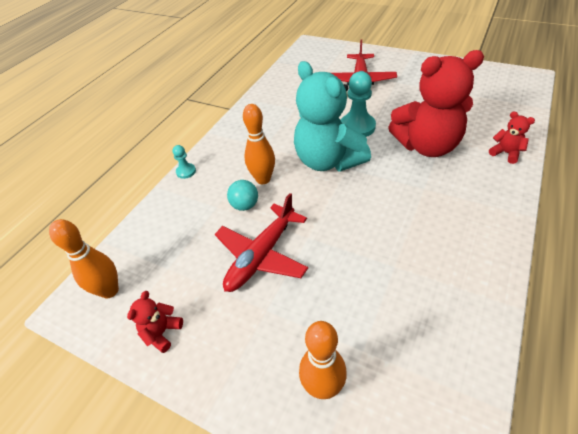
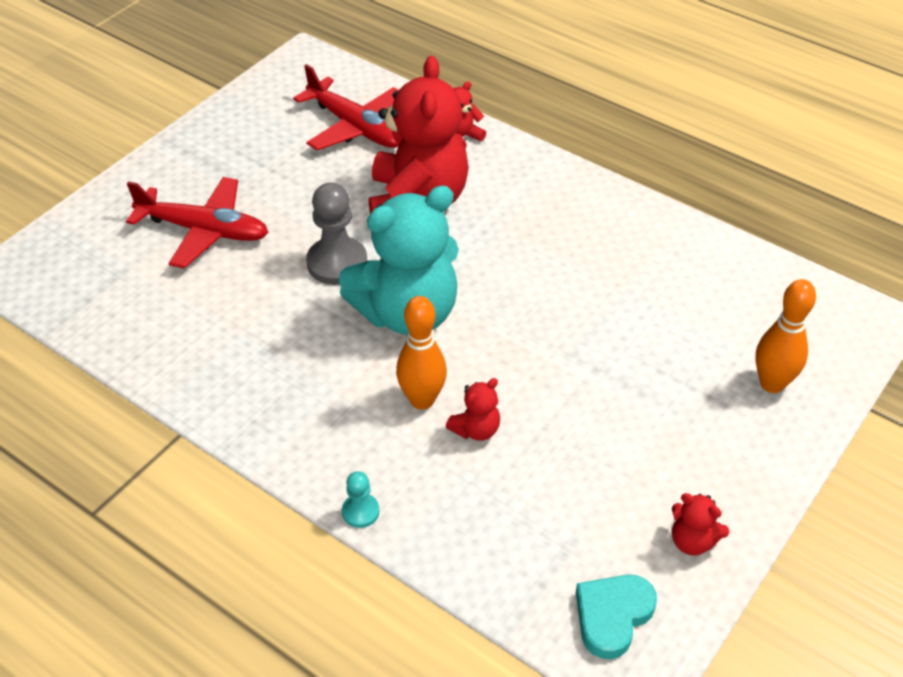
camera: 85 degrees left, 0 degrees up
orange bowling pin [49,219,119,298] -> turquoise heart [576,575,657,659]
red plane [215,193,308,292] -> red plane moved to [293,64,399,150]
turquoise ball [227,180,258,211] -> red teddy bear [445,378,500,441]
turquoise pawn [341,71,376,137] -> grey pawn [306,183,367,285]

